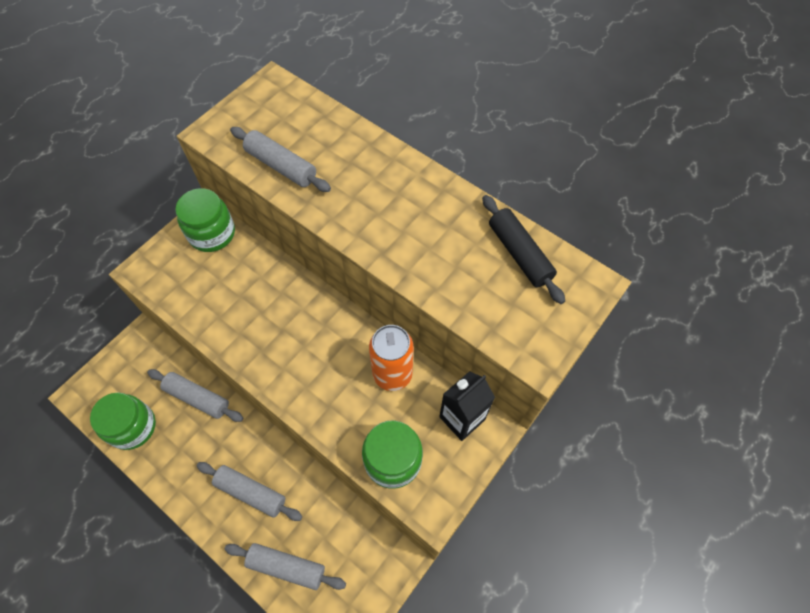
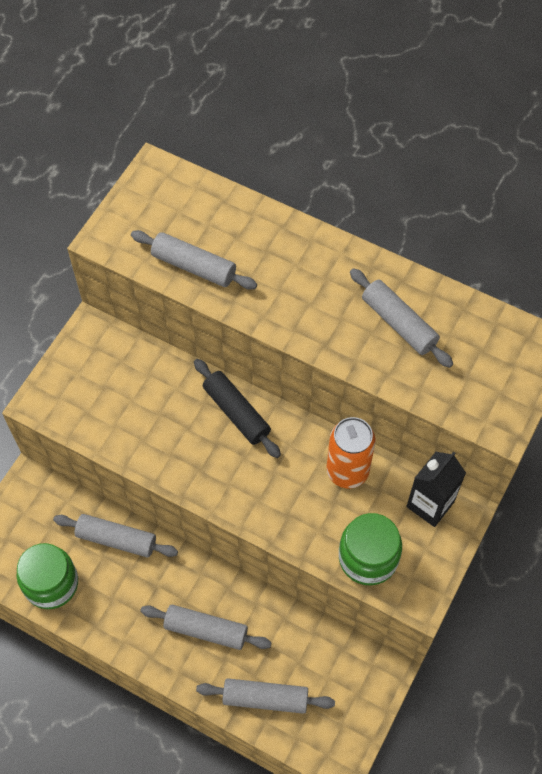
camera: 10 degrees left, 0 degrees up
green jar [175,188,235,252] -> none
black rolling pin [482,195,565,304] -> black rolling pin moved to [194,359,281,458]
none -> grey rolling pin [350,268,453,368]

